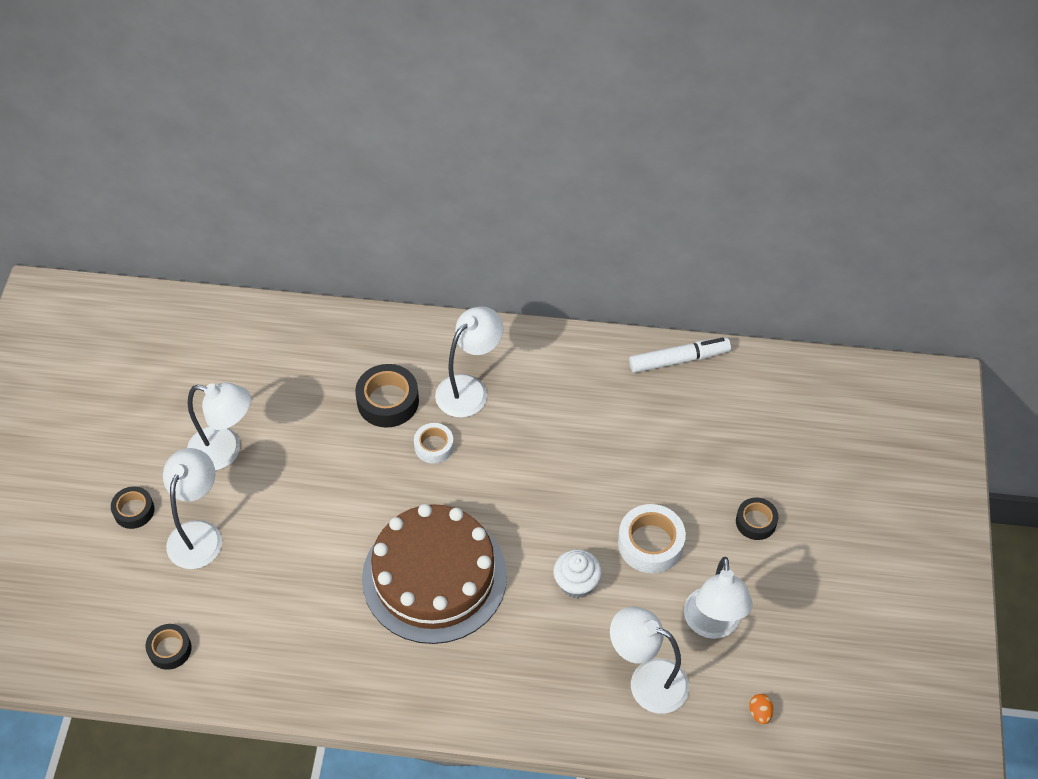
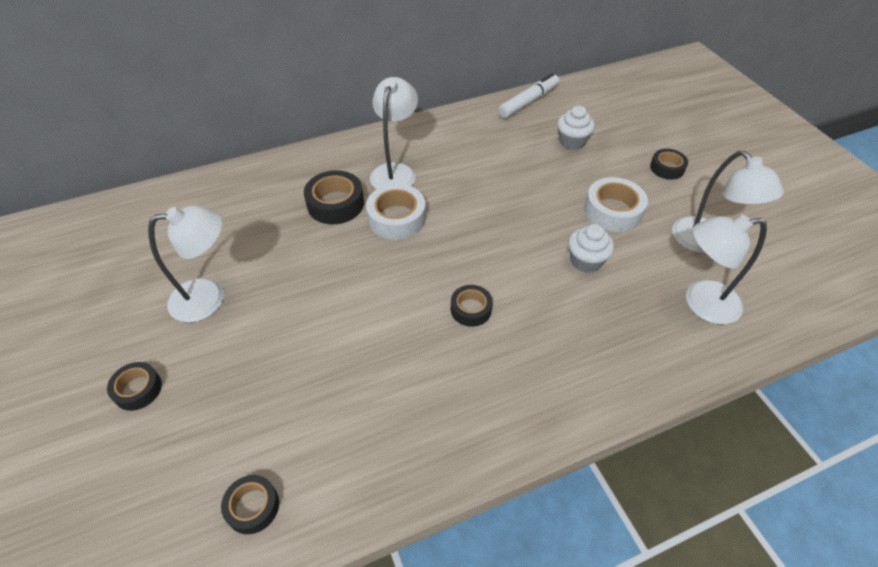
camera: 30 degrees left, 5 degrees down
white lamp [163,448,222,569] -> none
brown cake [362,504,507,644] -> black tape [451,285,493,327]
white tape [414,423,454,464] -> white tape [366,184,426,240], size x1.60
orange egg [749,694,773,724] -> none
none -> white cupcake [557,105,595,150]

